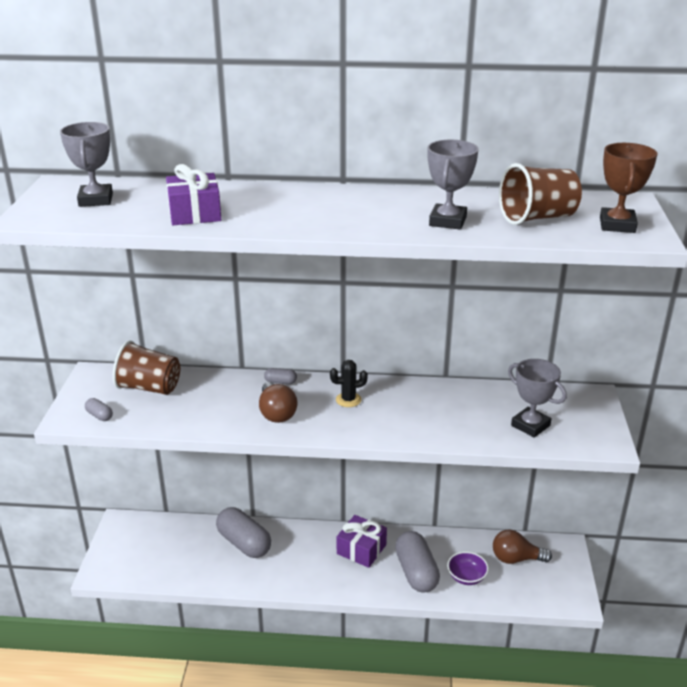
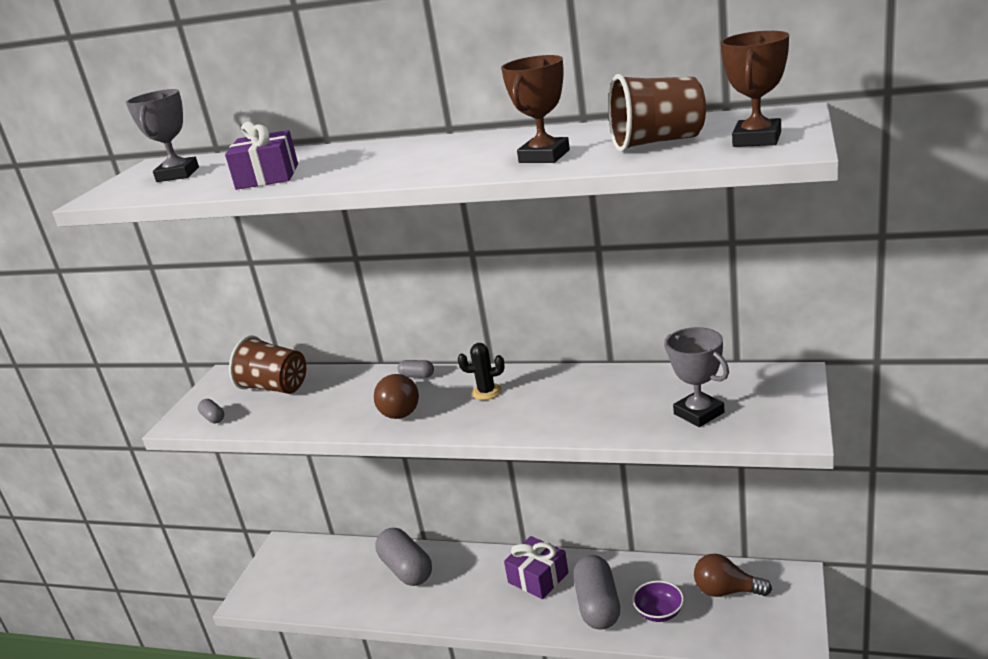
camera: 15 degrees right, 5 degrees down
grey trophy [427,140,479,230] -> brown trophy [501,55,570,163]

